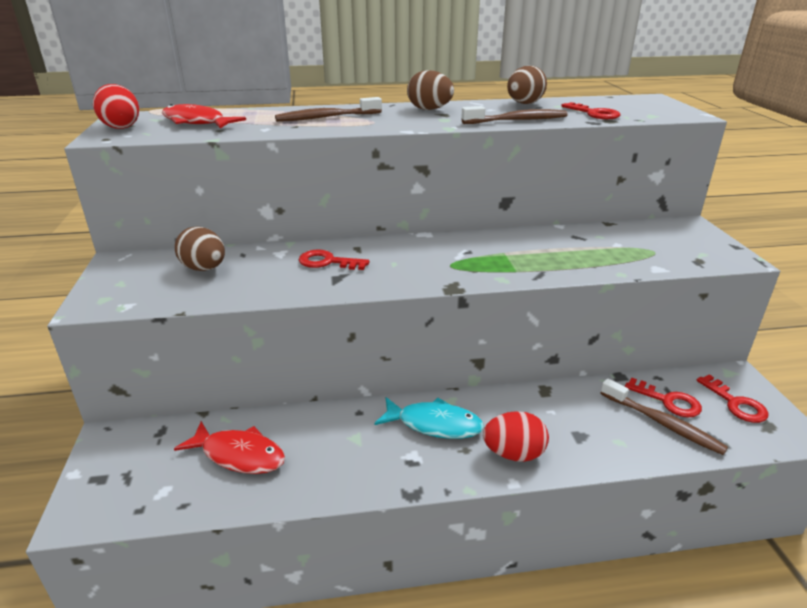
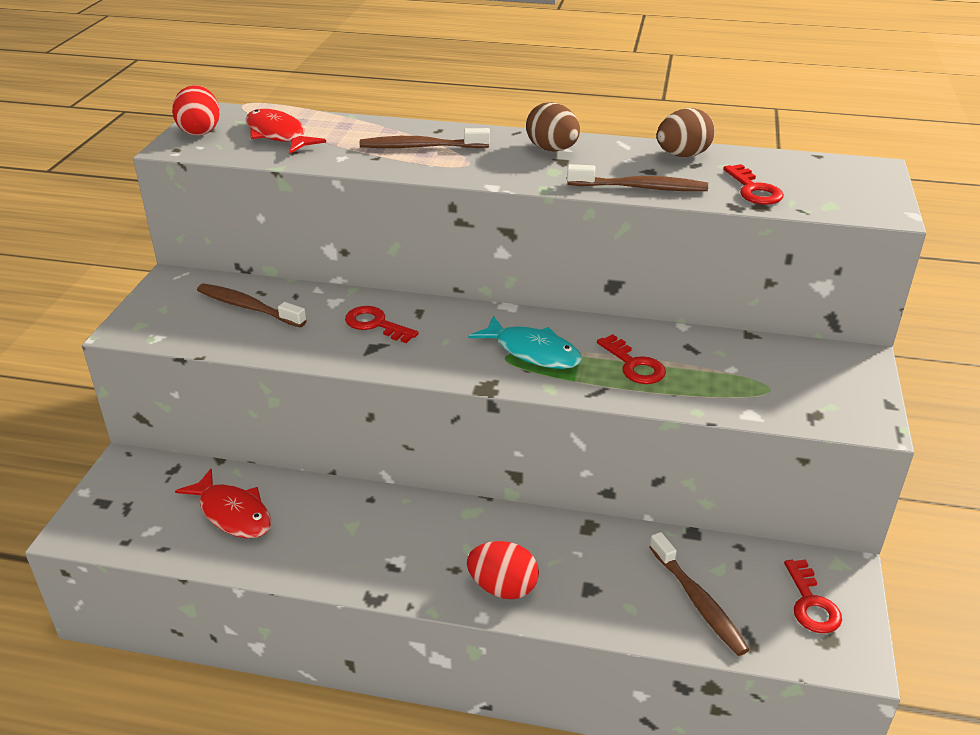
camera: 20 degrees right, 5 degrees up
brown egg [175,226,225,271] -> brown toothbrush [197,283,307,327]
turquoise fish [374,397,484,439] -> turquoise fish moved to [468,315,582,369]
red key [625,377,702,417] -> red key moved to [597,334,666,384]

